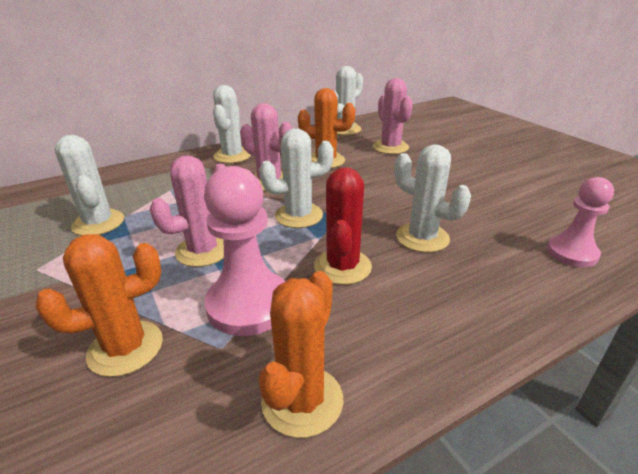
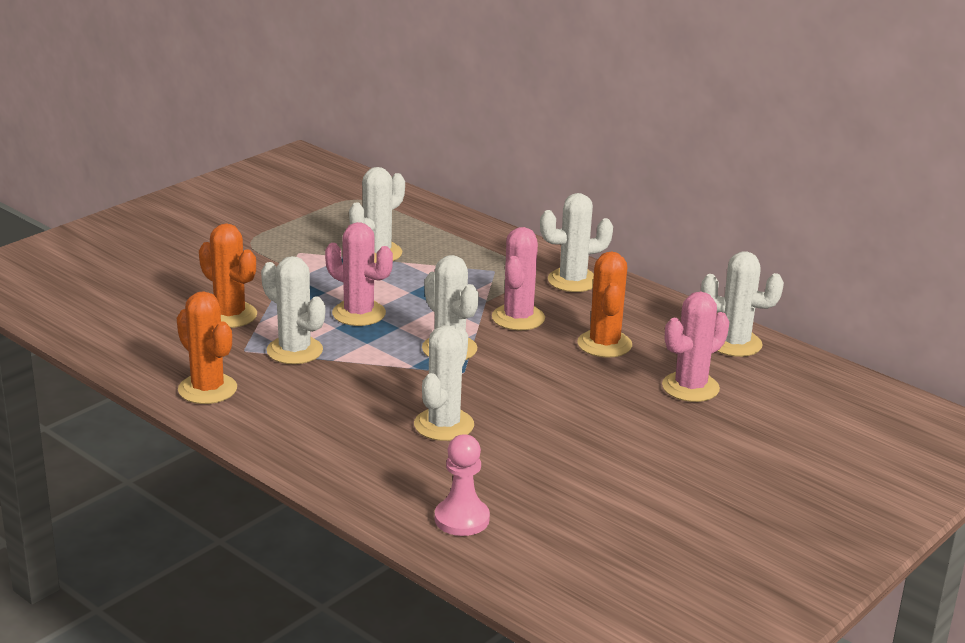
camera: 70 degrees right, 5 degrees down
pink pawn [204,166,285,336] -> white cactus [261,256,325,364]
orange cactus [259,271,343,438] -> orange cactus turned 45 degrees clockwise [177,291,237,404]
red cactus [314,167,372,285] -> none

